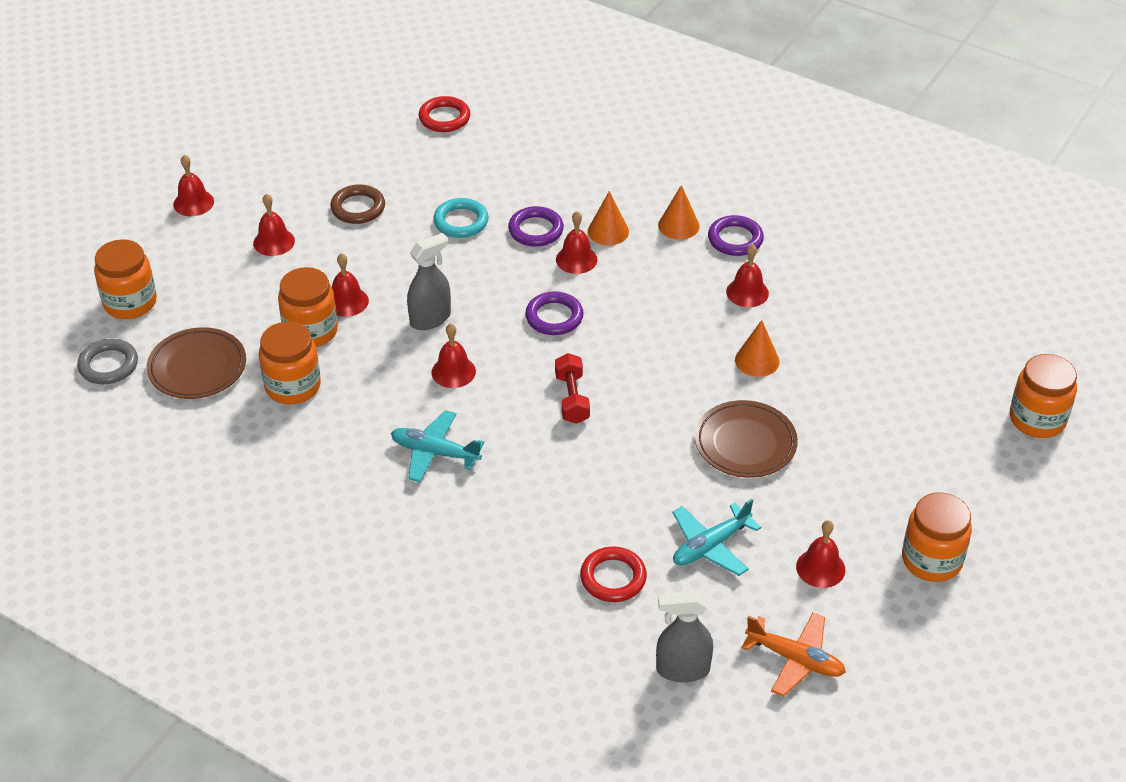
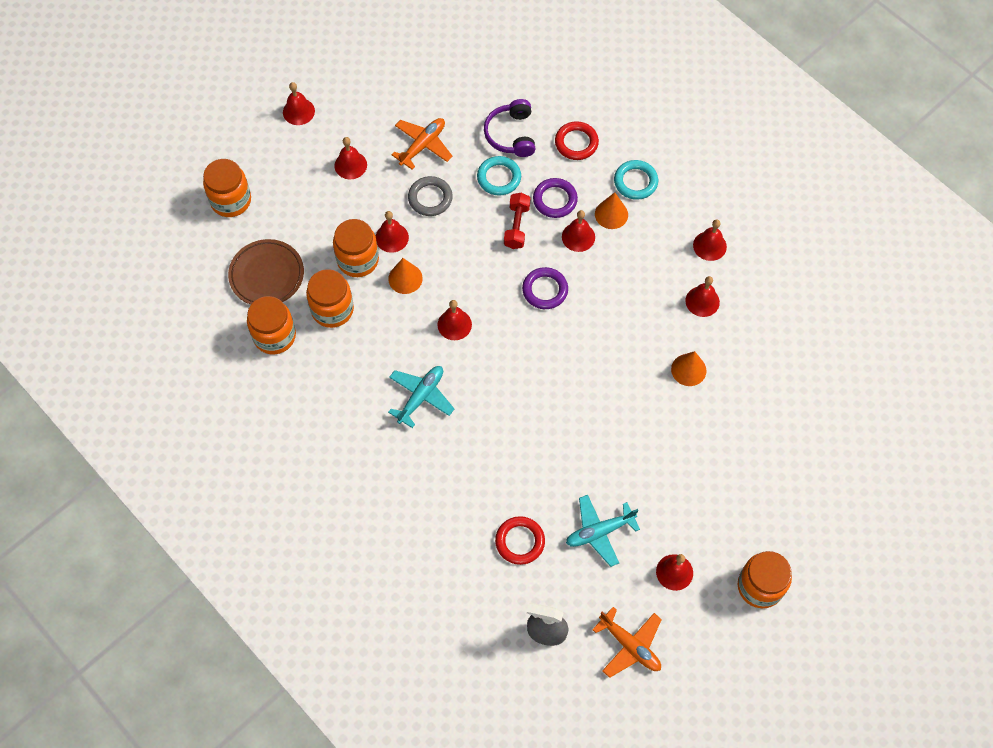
camera: 15 degrees right, 20 degrees up
grey ring [77,339,138,384] -> grey ring moved to [408,176,453,216]
brown ring [330,184,385,224] -> orange plane [391,118,453,170]
turquoise plane [391,410,484,482] -> turquoise plane turned 90 degrees clockwise [388,366,454,428]
grey spray bottle [407,233,451,330] -> none
red ring [419,96,470,132] -> red ring moved to [555,121,599,160]
red dumbbell [555,353,590,424] -> red dumbbell moved to [504,193,530,249]
orange cone [658,185,700,239] -> orange cone moved to [388,258,423,294]
brown plate [695,400,798,478] -> none
purple ring [708,215,764,256] -> red bell [693,219,727,261]
orange jar [1010,354,1077,438] -> orange jar moved to [247,296,296,354]
none -> purple headphones [484,99,535,157]
none -> turquoise ring [614,160,658,200]

